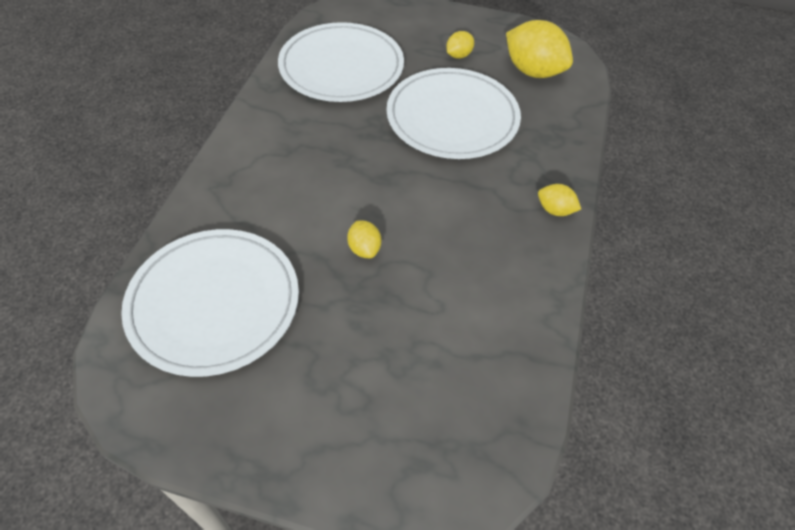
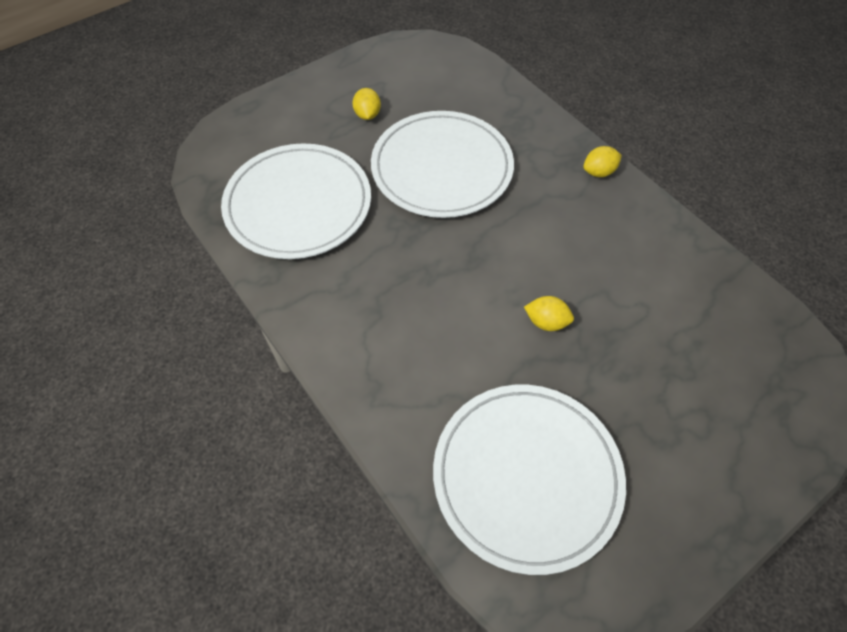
camera: 50 degrees left, 5 degrees up
yellow lemon [506,20,573,78] -> none

